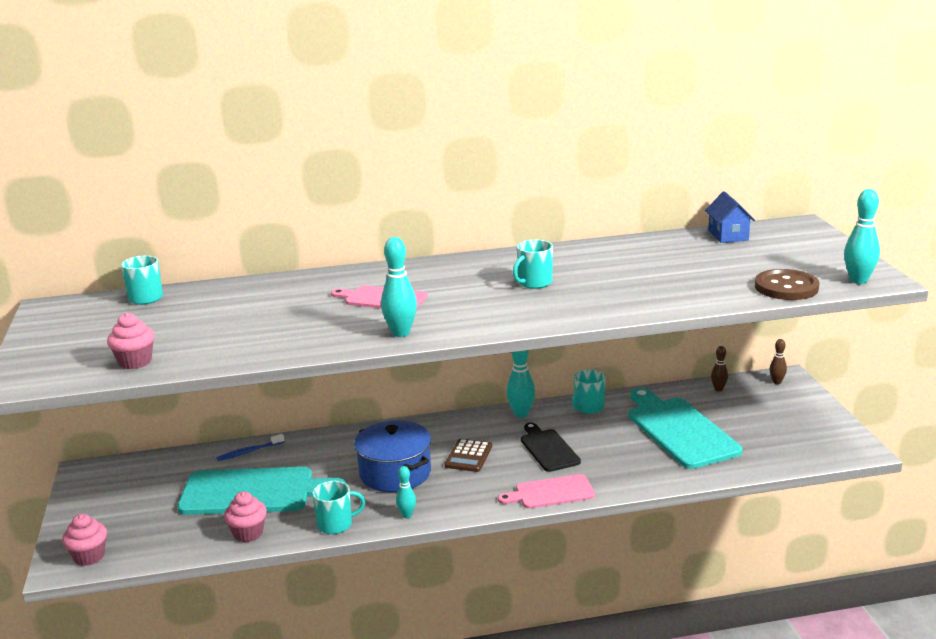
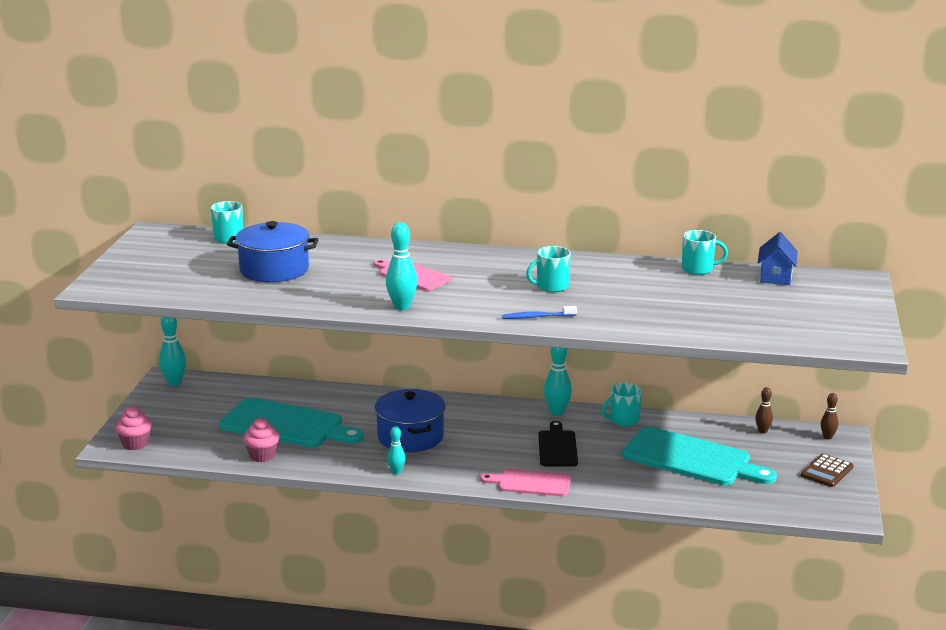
camera: 20 degrees right, 0 degrees up
pink cupcake [107,313,155,369] -> none
blue toothbrush [216,434,285,461] -> blue toothbrush moved to [502,306,577,319]
turquoise mug [312,481,365,534] -> turquoise mug moved to [682,230,728,275]
brown calculator [445,439,492,472] -> brown calculator moved to [801,454,854,487]
turquoise cutting board [629,388,743,469] -> turquoise cutting board turned 120 degrees clockwise [622,426,777,485]
brown button [755,269,819,300] -> none
turquoise bowling pin [844,189,880,284] -> turquoise bowling pin moved to [159,317,186,386]
none -> blue pot [227,221,319,282]

